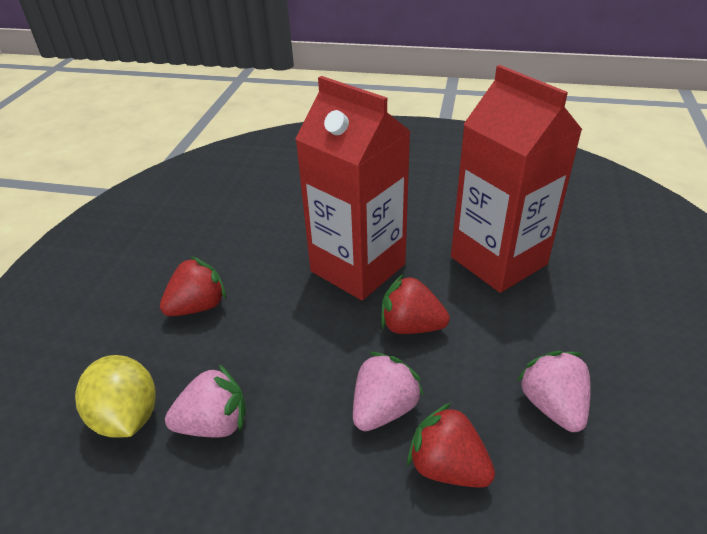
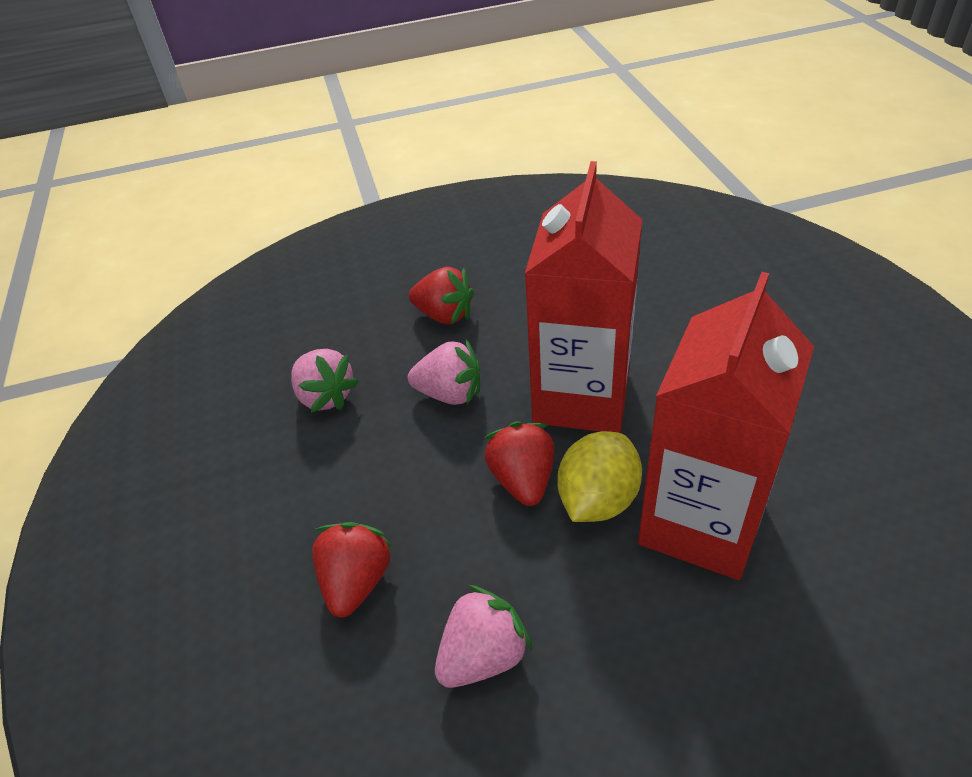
camera: 65 degrees right, 5 degrees up
yellow lemon [75,355,156,438] -> yellow lemon moved to [557,431,642,522]
pink strawberry [353,352,424,431] -> pink strawberry moved to [408,340,480,405]

